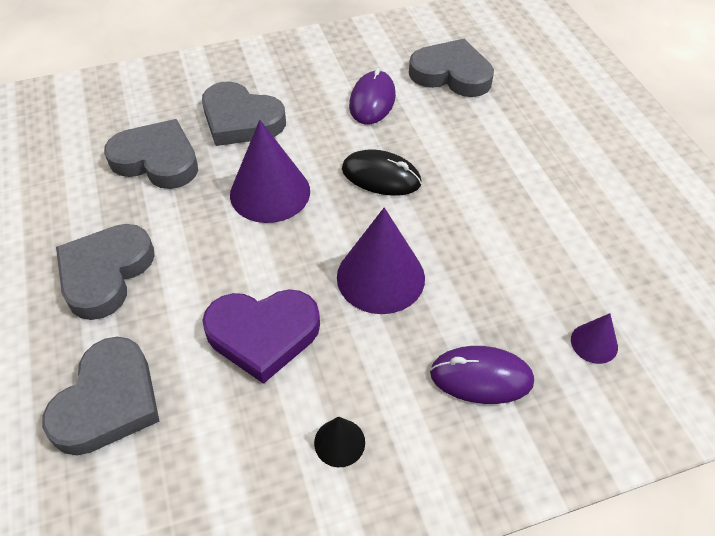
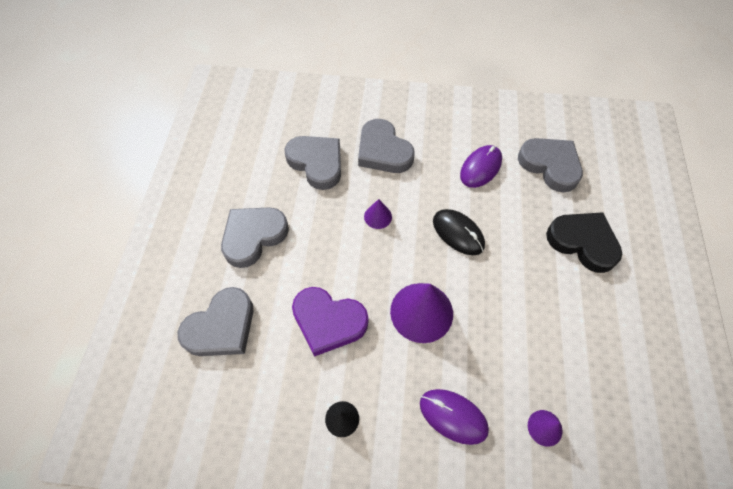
camera: 25 degrees right, 10 degrees up
purple cone [230,120,310,223] -> purple cone [364,199,392,229], size x0.49
none -> black heart [546,212,622,273]

